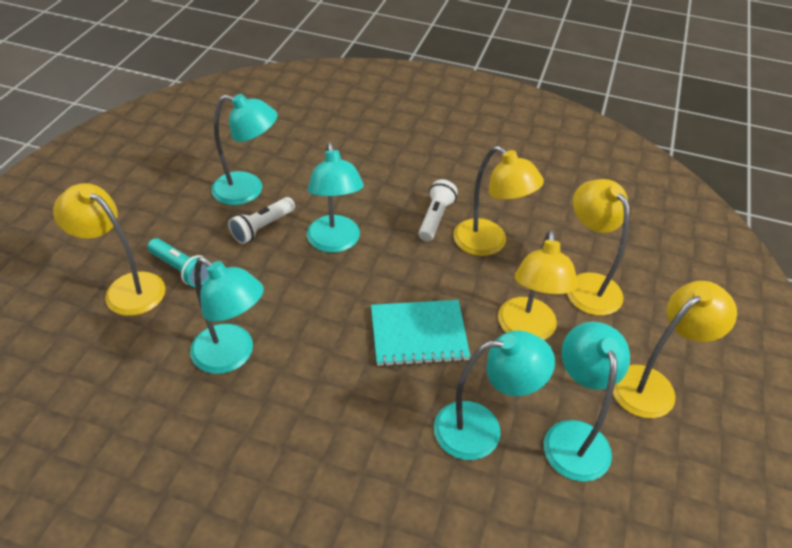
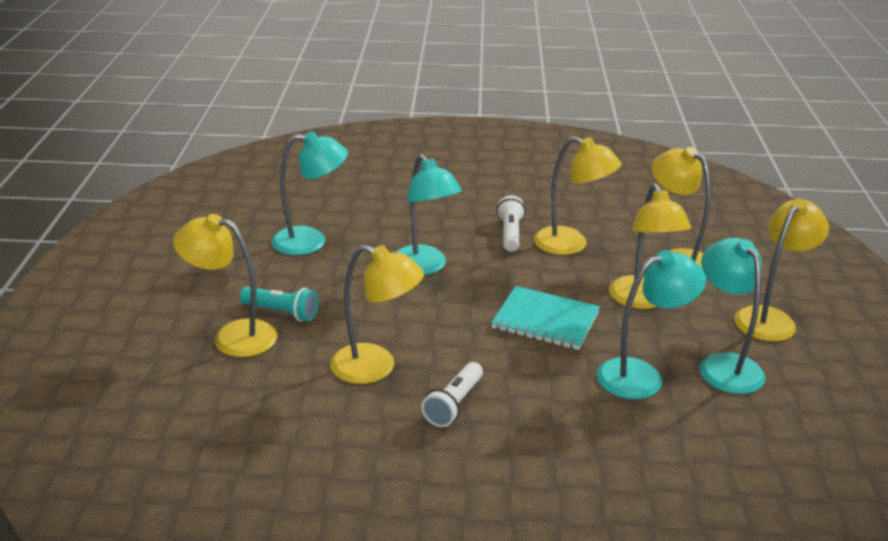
camera: 15 degrees left, 15 degrees down
turquoise lamp [190,257,264,374] -> yellow lamp [330,245,424,384]
white flashlight [228,197,295,244] -> white flashlight moved to [421,362,483,427]
turquoise notebook [371,300,471,367] -> turquoise notebook turned 45 degrees clockwise [491,286,600,350]

